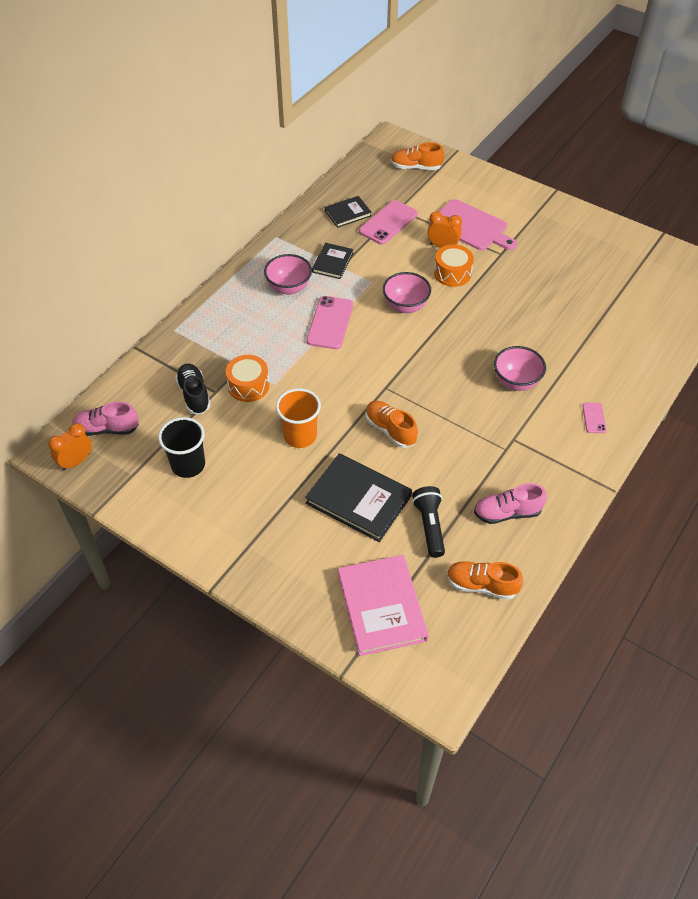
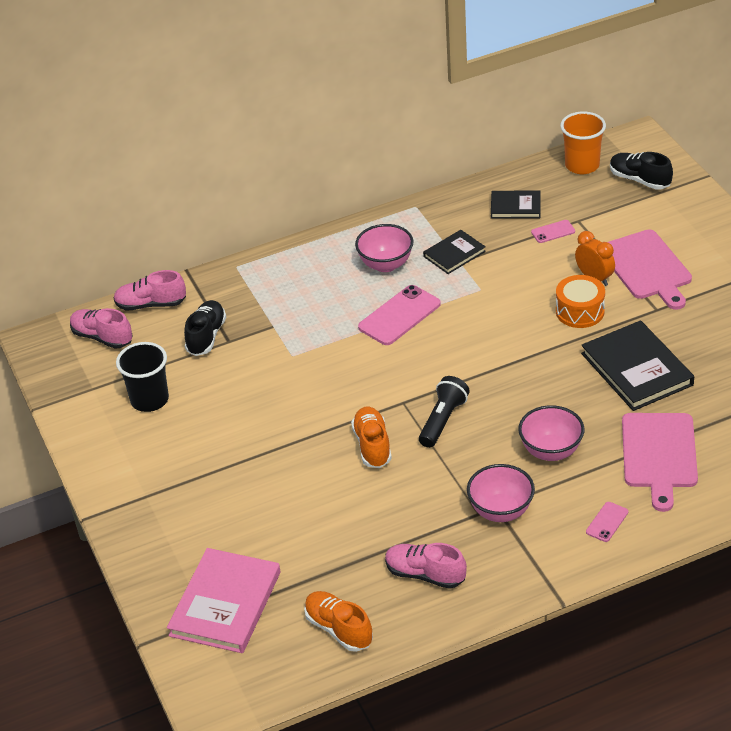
camera: 35 degrees right, 10 degrees down
orange clock [48,423,92,471] -> none
orange drum [226,355,269,402] -> none
orange cup [276,388,321,448] -> orange cup moved to [560,111,606,174]
black book [305,453,412,542] -> black book moved to [581,320,694,411]
pink phone [359,200,418,245] -> pink phone [531,220,575,243], size x0.52
pink bowl [383,272,431,313] -> pink bowl moved to [467,464,535,522]
orange shoe [391,142,444,170] -> black shoe [610,152,673,190]
black flashlight [412,486,445,558] -> black flashlight moved to [419,376,470,448]
none -> pink shoe [113,270,186,310]
none -> pink cutting board [622,413,698,512]

